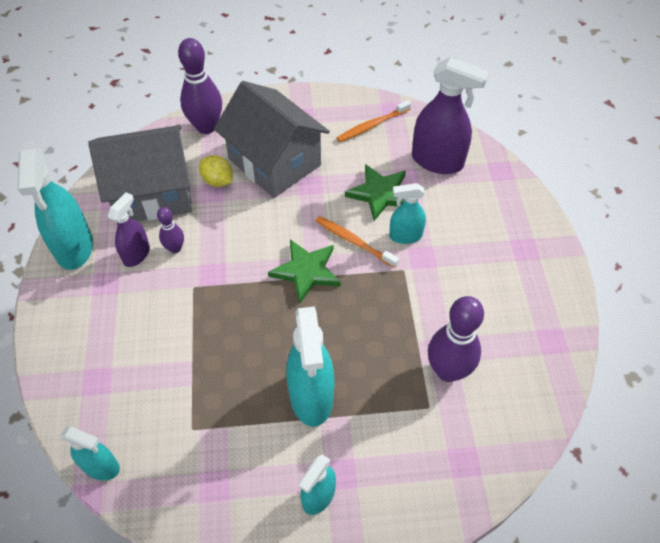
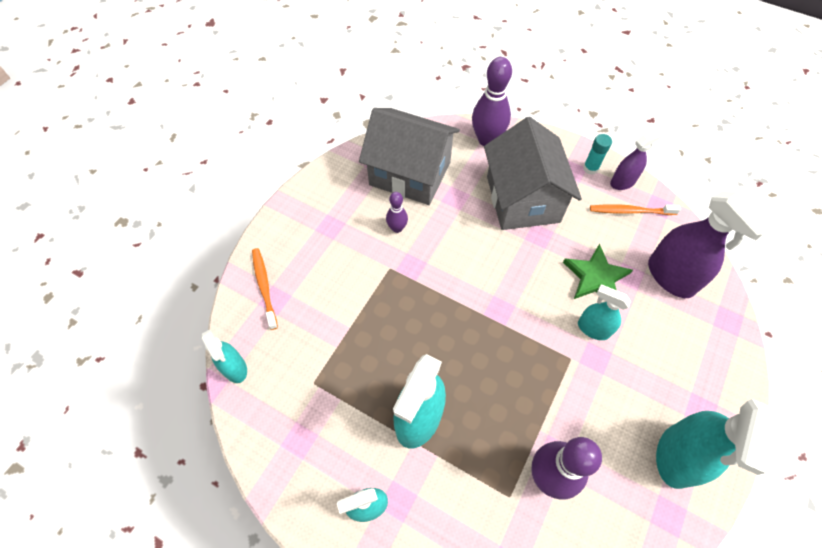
camera: 35 degrees right, 5 degrees up
turquoise spray bottle [17,148,93,270] -> turquoise spray bottle moved to [656,399,778,489]
purple spray bottle [108,192,150,267] -> purple spray bottle moved to [610,129,664,190]
yellow lemon [199,155,233,187] -> none
green star [268,239,341,304] -> none
orange toothbrush [316,216,399,268] -> orange toothbrush moved to [252,248,278,330]
none -> turquoise glue stick [583,134,612,175]

